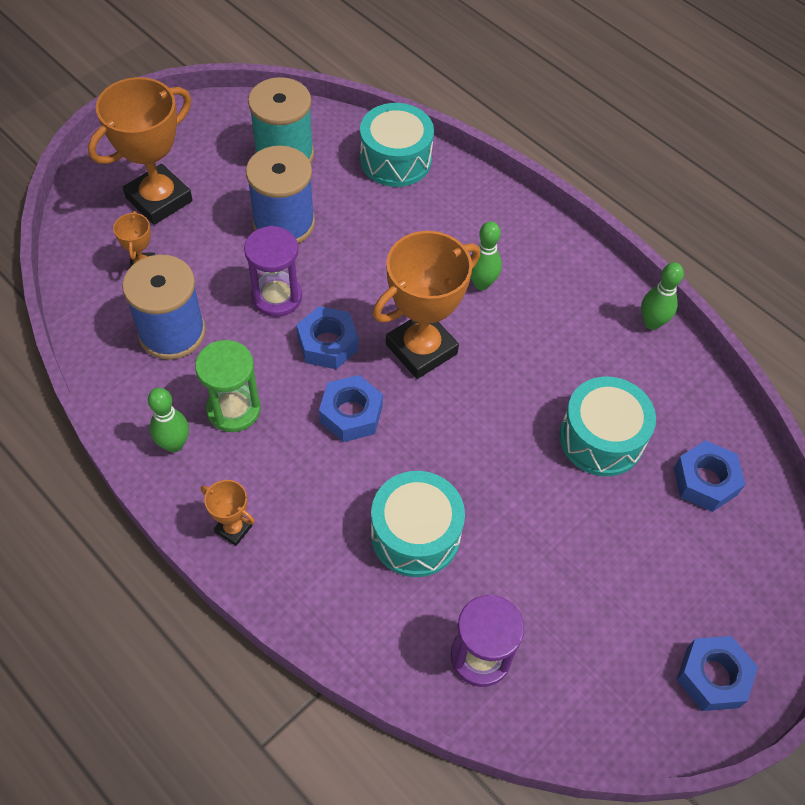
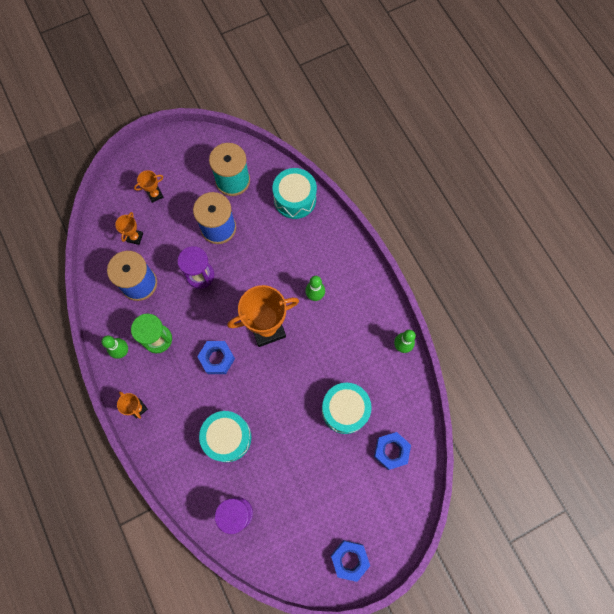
camera: 20 degrees right, 15 degrees up
orange trophy [88,77,193,225] -> orange trophy [134,170,164,203], size x0.47
blue nut [296,306,358,369] -> none

